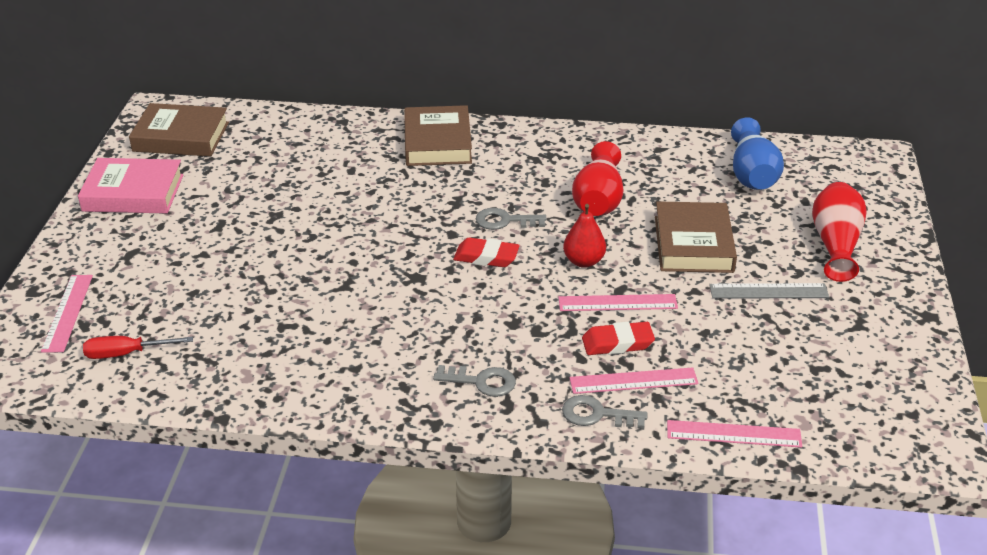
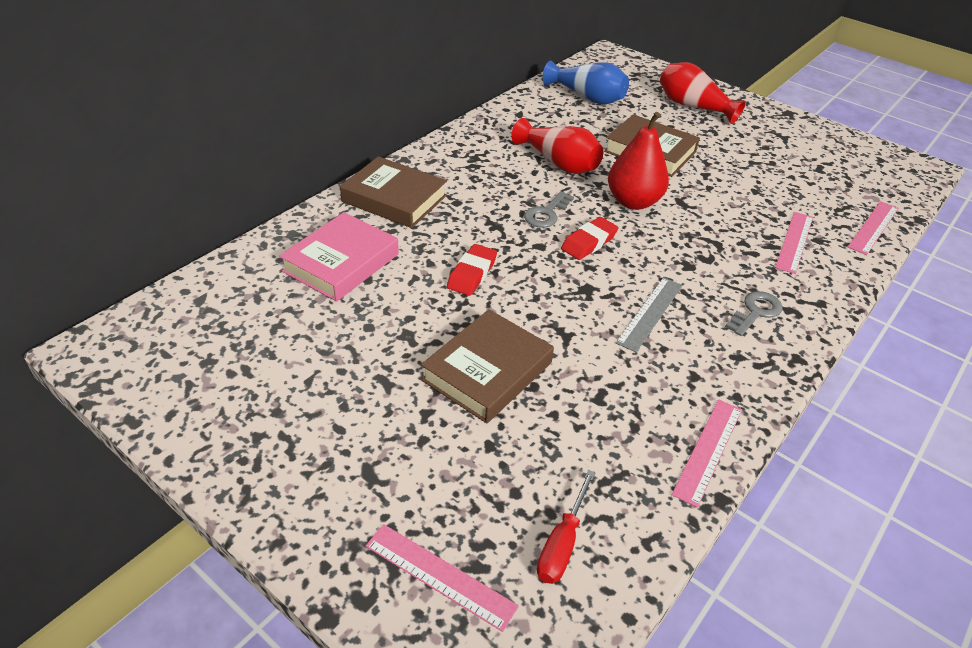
camera: 60 degrees left, 5 degrees up
pink book [78,158,183,214] -> pink book moved to [279,212,399,302]
brown book [129,103,229,157] -> brown book moved to [421,309,554,423]
pink ruler [558,294,678,311] -> pink ruler moved to [672,399,742,508]
grey key [562,395,648,428] -> none
red pear [563,204,606,268] -> red pear [608,112,669,210], size x1.56
red eraser [582,322,655,355] -> red eraser moved to [447,244,497,296]
grey ruler [709,283,829,298] -> grey ruler moved to [616,277,683,352]

